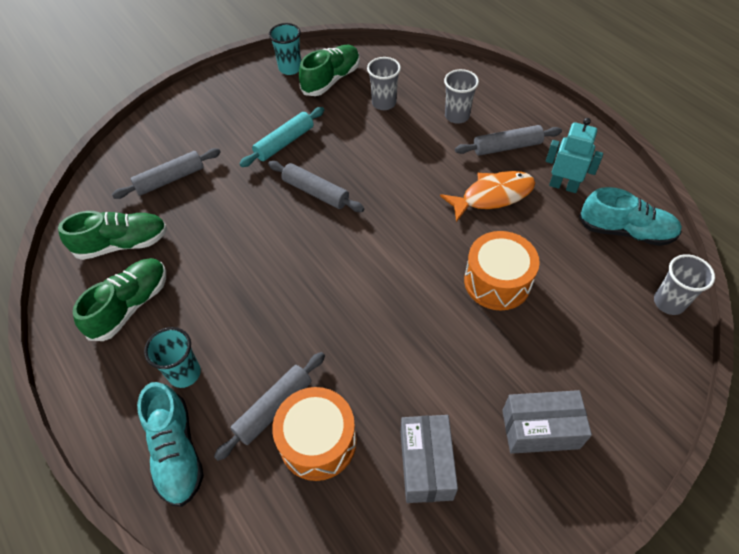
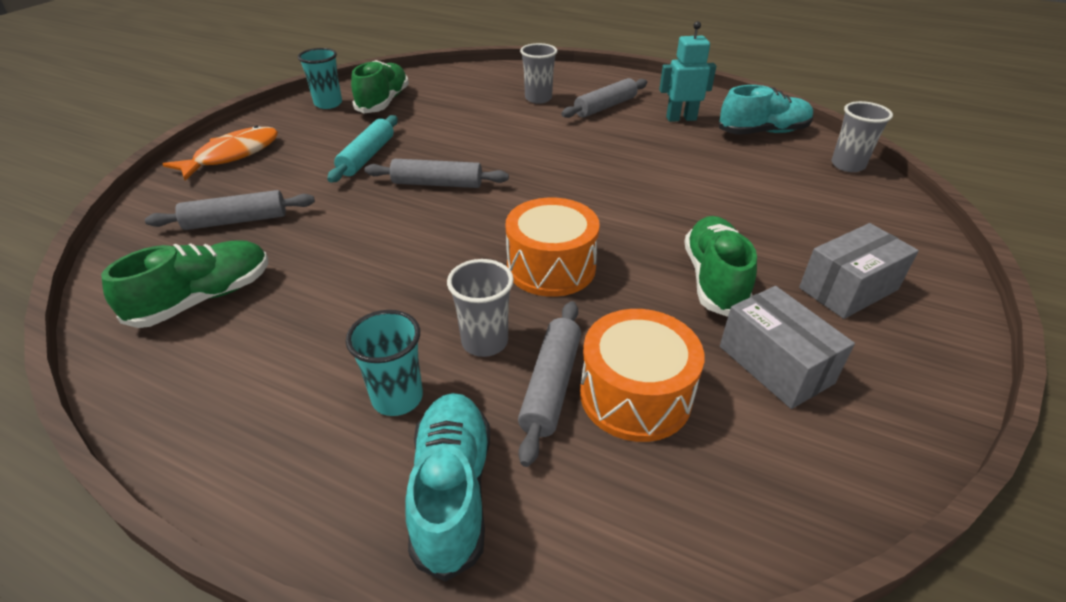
camera: 30 degrees left, 15 degrees down
green shoe [73,258,166,341] -> green shoe moved to [684,216,757,317]
grey rolling pin [112,148,221,199] -> grey rolling pin turned 45 degrees clockwise [145,190,315,230]
turquoise shoe [137,382,204,507] -> turquoise shoe turned 135 degrees counterclockwise [405,393,490,582]
grey cup [367,57,401,110] -> grey cup moved to [447,259,514,357]
orange fish [440,171,535,222] -> orange fish moved to [163,126,278,181]
orange drum [464,231,540,310] -> orange drum moved to [506,198,600,297]

